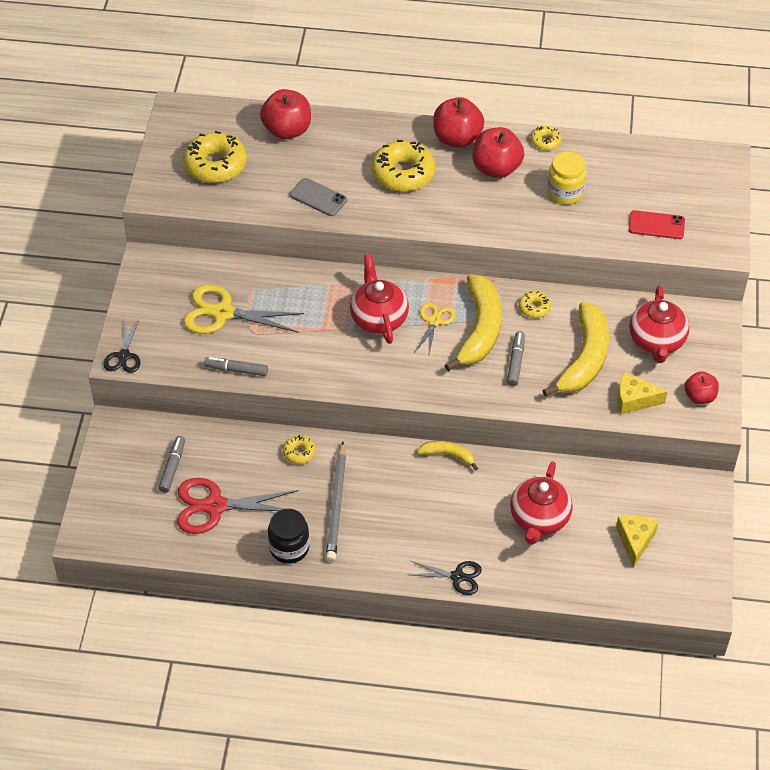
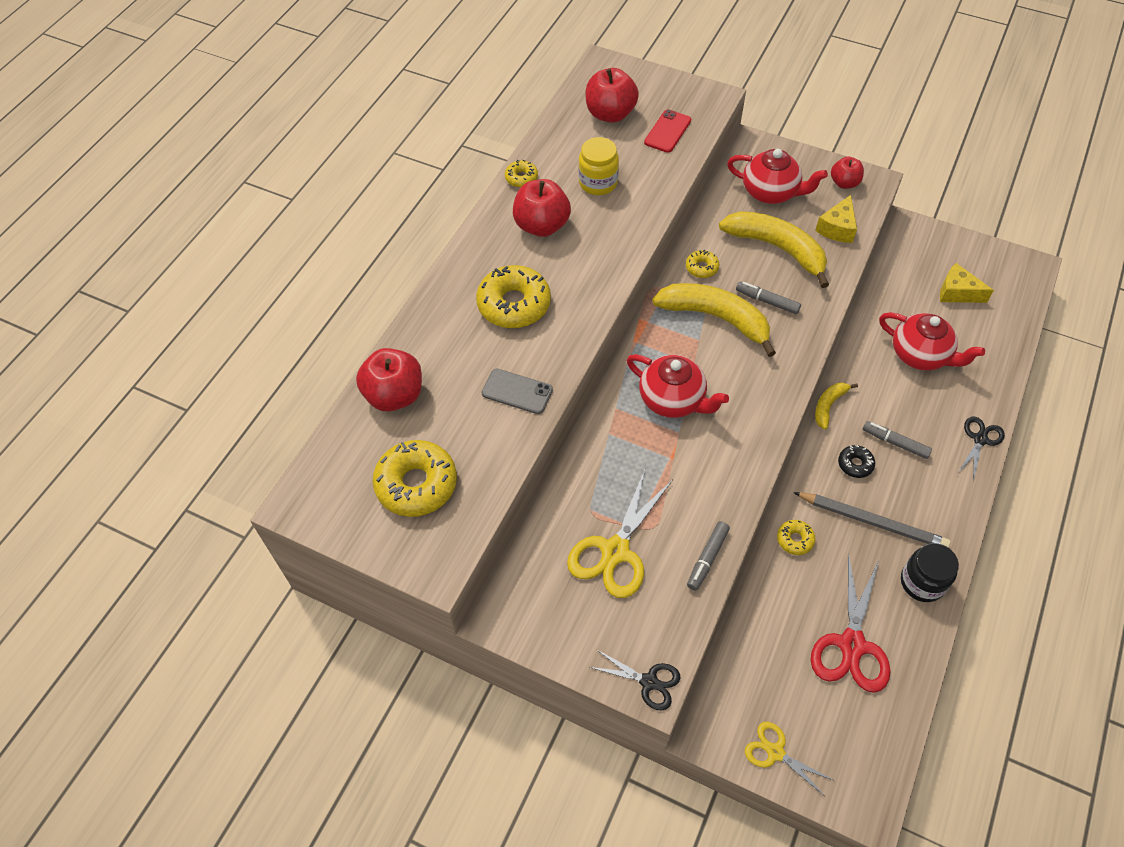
camera: 70 degrees left, 5 degrees up
grey marker [158,436,185,493] -> grey marker moved to [862,421,932,459]
grey phone [290,178,347,216] -> grey phone turned 60 degrees clockwise [482,369,553,414]
red teapot [350,254,409,344] -> red teapot turned 150 degrees counterclockwise [626,354,729,418]
yellow scissors [415,302,455,354] -> yellow scissors moved to [745,722,835,796]
red apple [433,97,484,148] -> red apple moved to [585,68,639,123]
none -> black donut [838,445,875,478]

